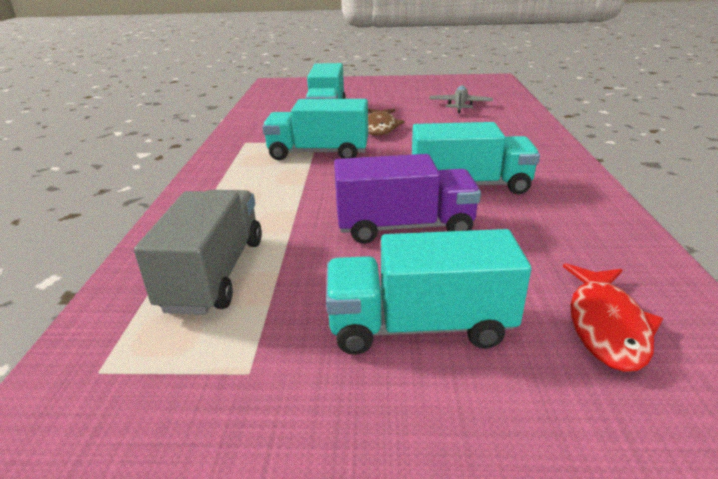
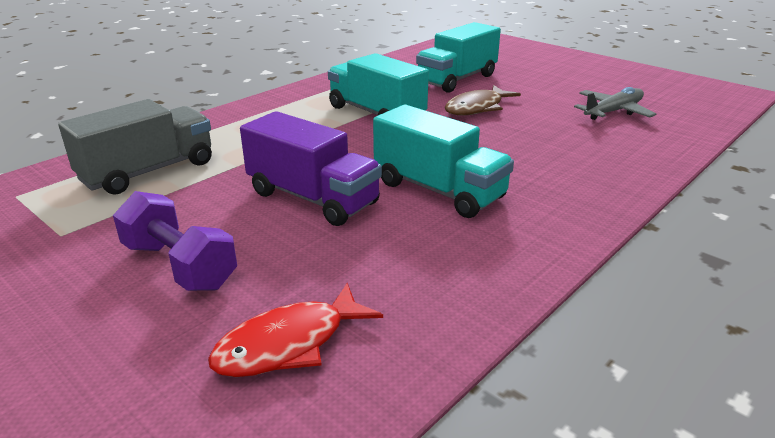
camera: 40 degrees right, 0 degrees up
turquoise truck [326,229,531,355] -> purple dumbbell [113,191,237,291]

